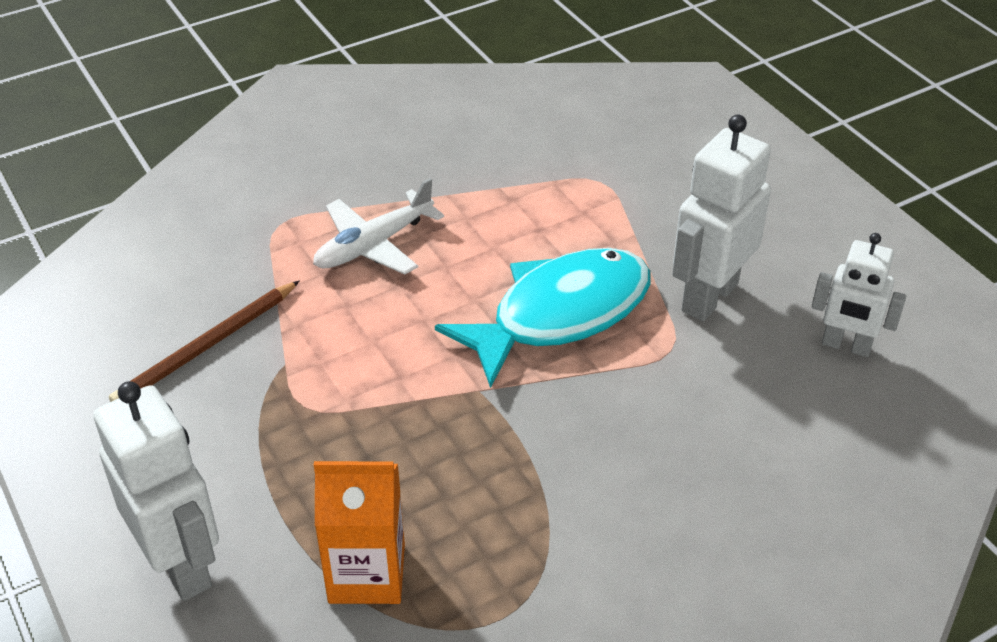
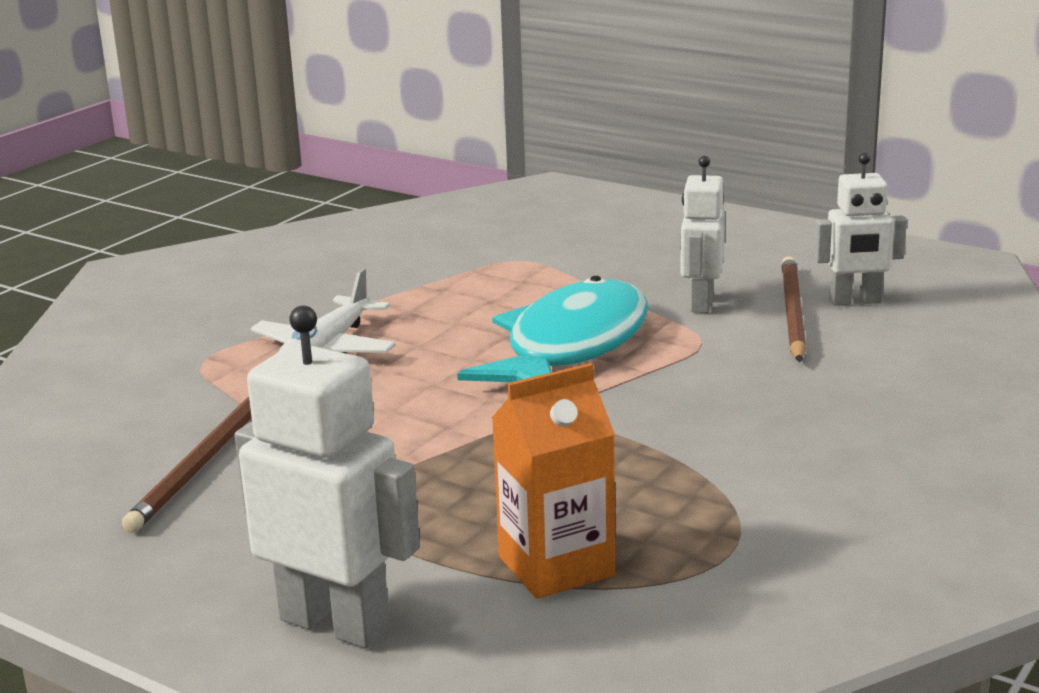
camera: 25 degrees left, 20 degrees down
white robot [672,114,771,321] -> white robot [680,156,725,313], size x0.64
none -> brown pencil [781,256,806,362]

